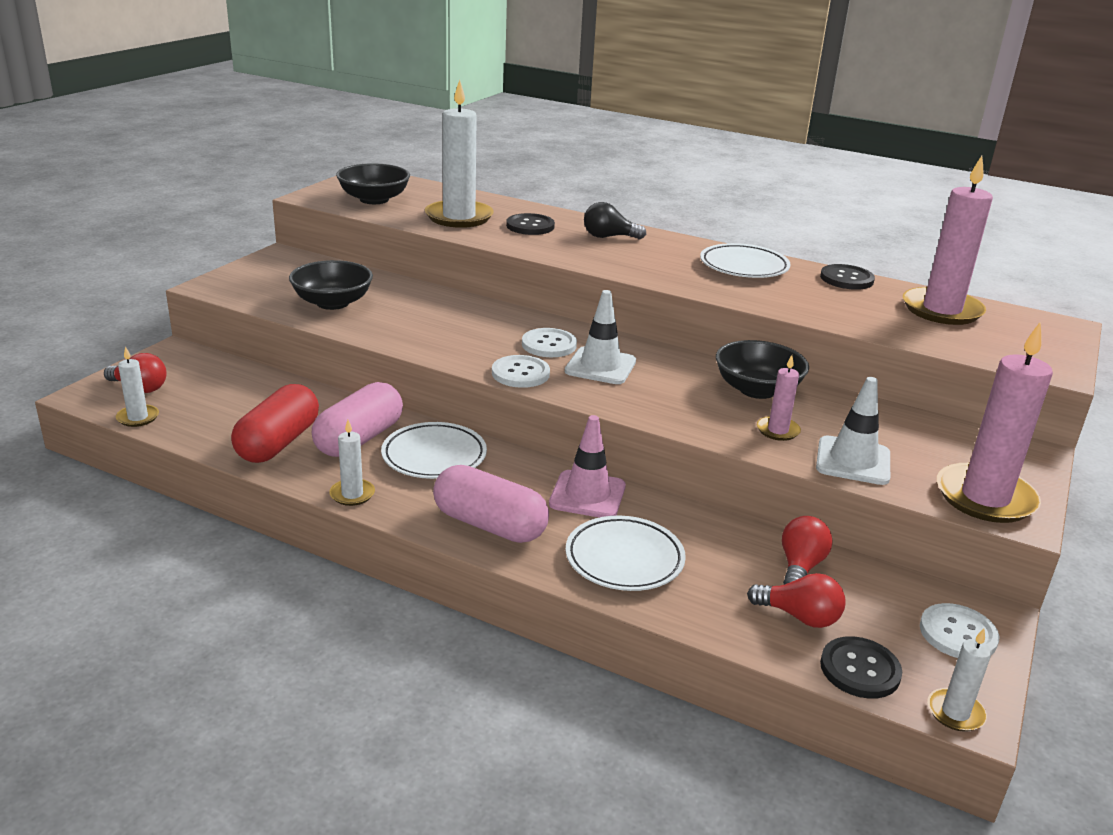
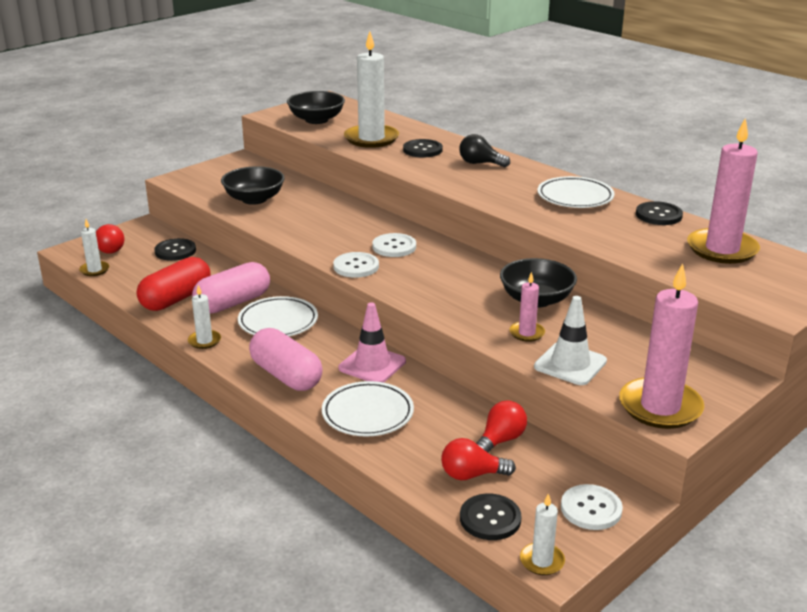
camera: 20 degrees right, 0 degrees up
white traffic cone [565,290,636,384] -> none
red light bulb [747,573,845,628] -> red light bulb turned 135 degrees clockwise [441,438,516,480]
none -> black button [154,238,196,261]

